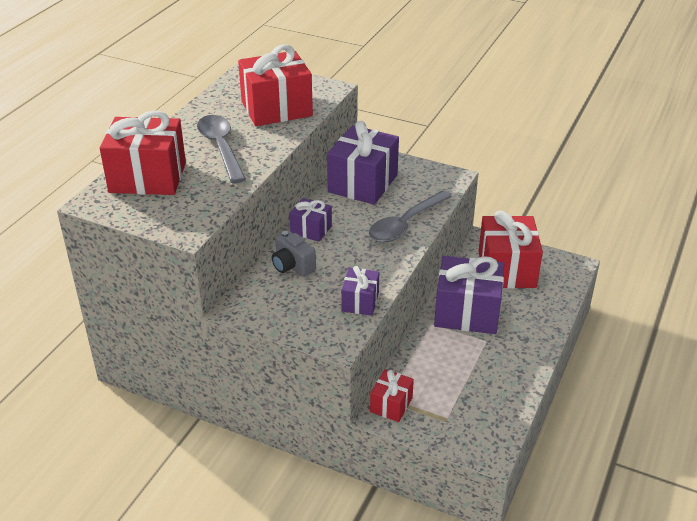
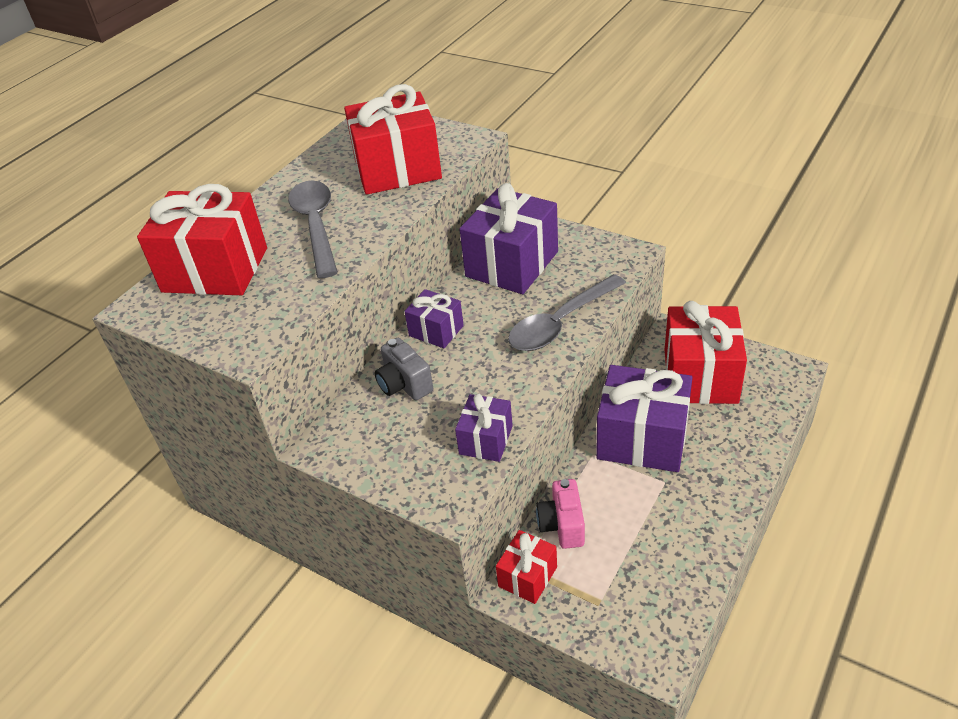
camera: 10 degrees right, 5 degrees up
none -> pink camera [536,479,585,549]

